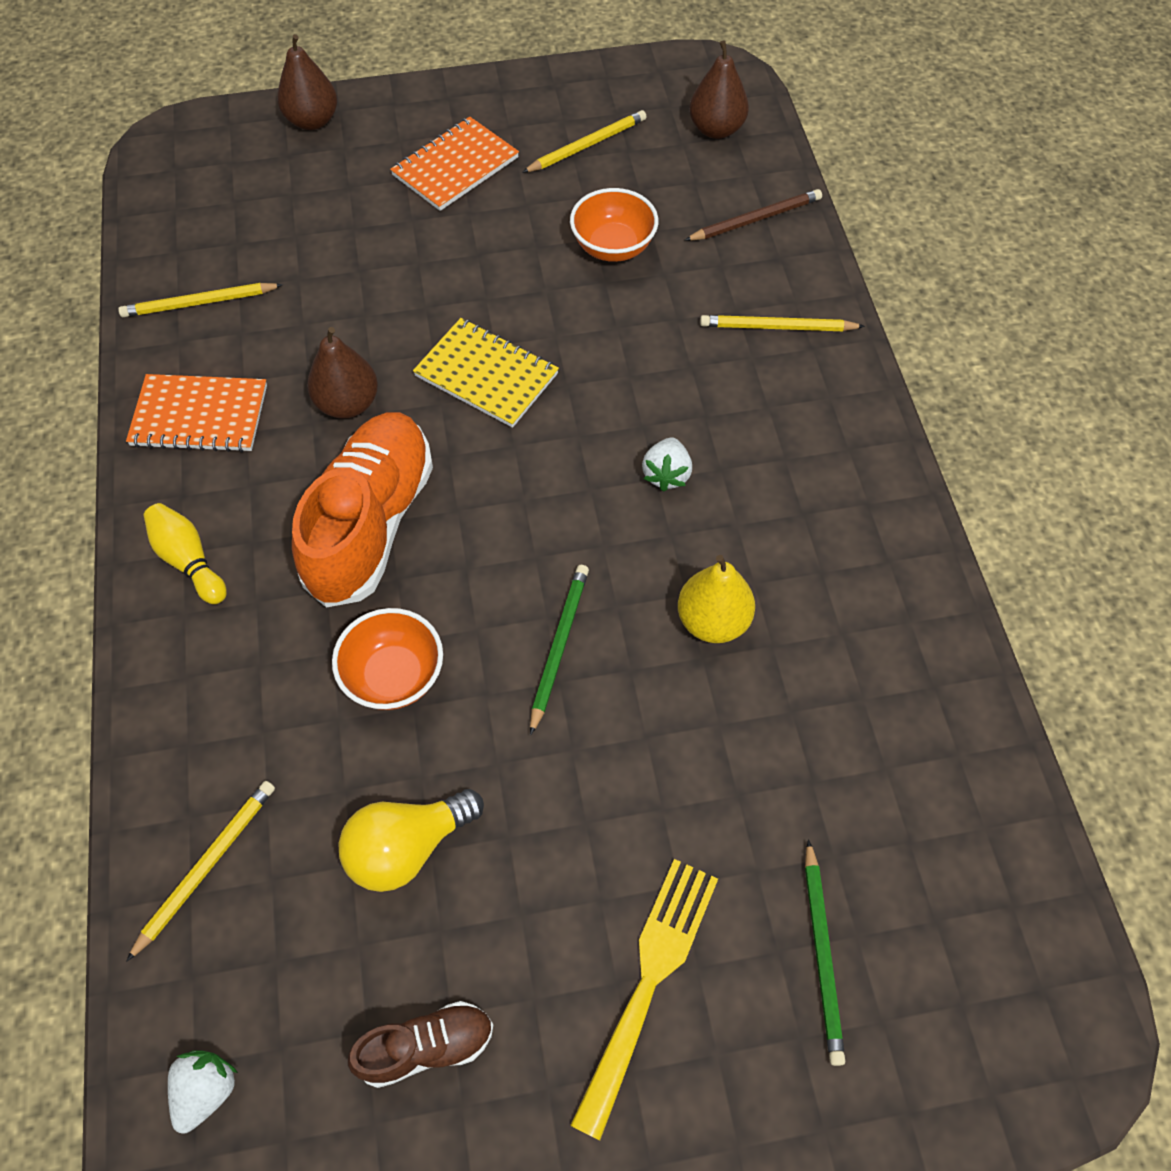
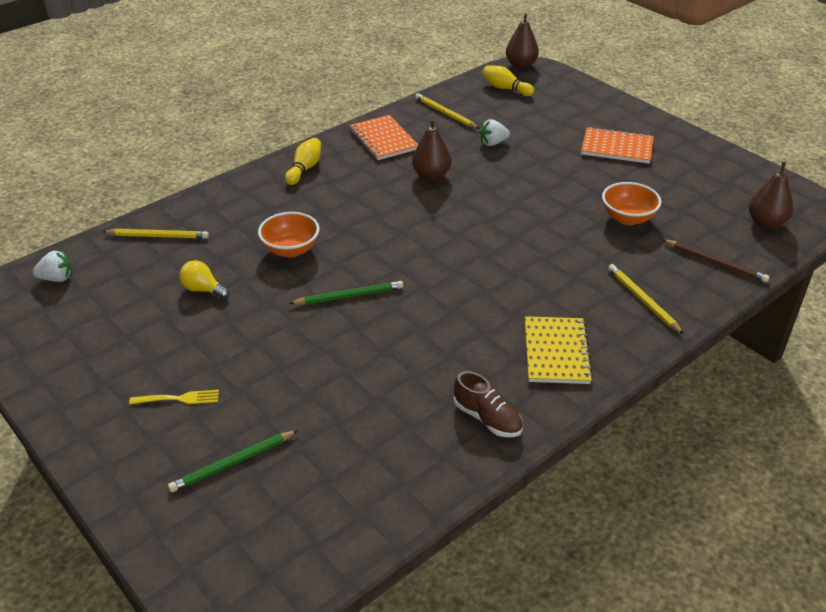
camera: 60 degrees right, 20 degrees down
brown pear [277,34,337,130] -> brown pear moved to [506,13,539,69]
orange shoe [292,412,433,608] -> none
yellow light bulb [339,789,484,892] -> yellow light bulb [179,260,229,299], size x0.66
brown shoe [348,1001,493,1088] -> brown shoe moved to [454,371,523,437]
yellow notebook [413,318,559,428] -> yellow notebook moved to [525,316,593,384]
yellow pencil [522,110,647,173] -> none
yellow fork [570,859,718,1141] -> yellow fork [129,390,219,405], size x0.54
white strawberry [642,438,692,492] -> white strawberry moved to [479,119,510,146]
yellow pear [678,555,755,643] -> none
none -> yellow bowling pin [482,65,534,96]

